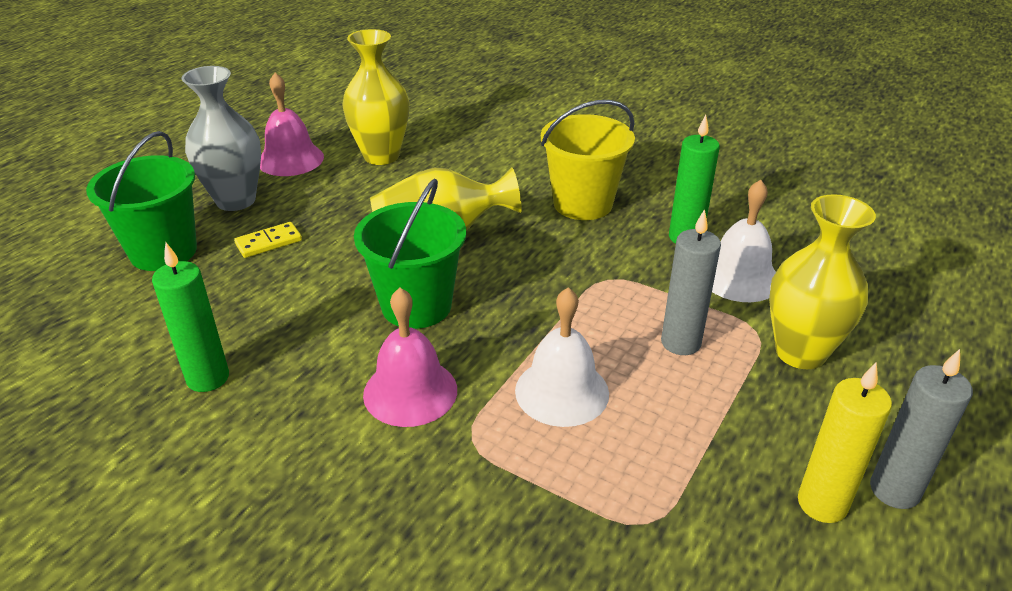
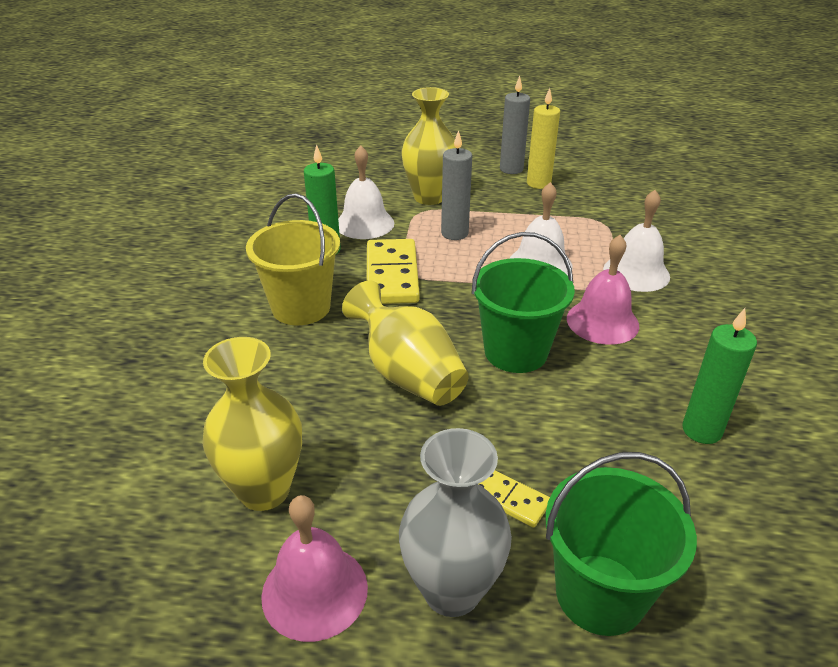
camera: 115 degrees left, 0 degrees up
none -> yellow domino [367,239,420,304]
none -> white bell [603,190,670,292]

